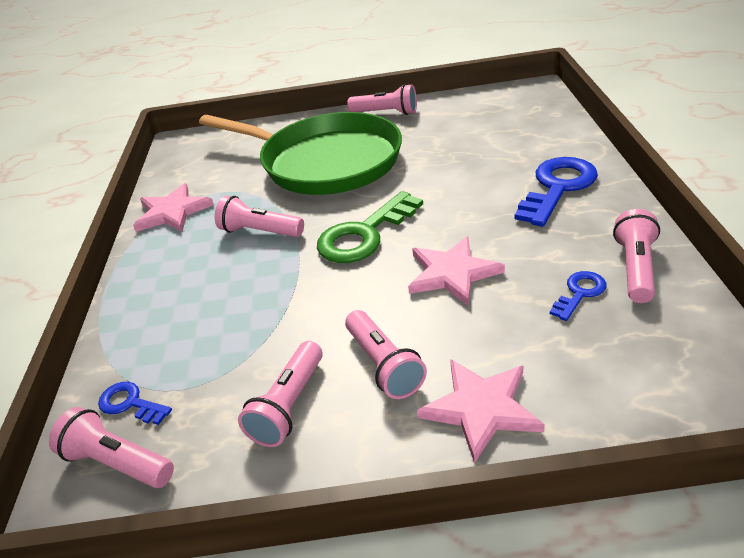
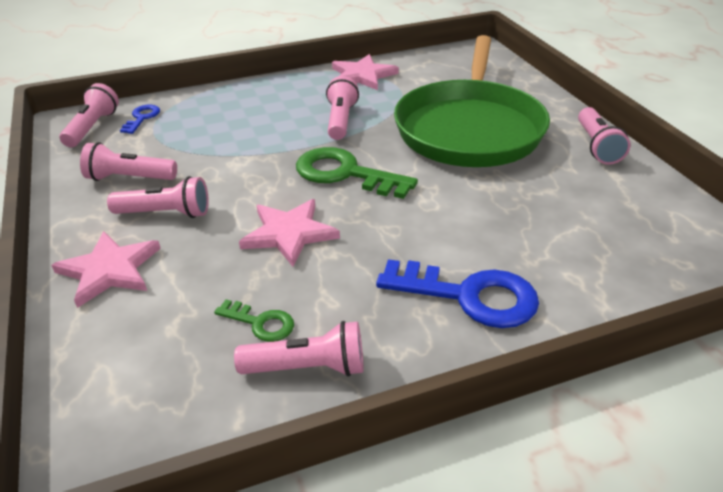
camera: 70 degrees right, 0 degrees up
pink flashlight [345,310,427,399] -> pink flashlight turned 135 degrees counterclockwise [107,176,209,218]
blue key [550,271,607,321] -> green key [214,299,294,342]

